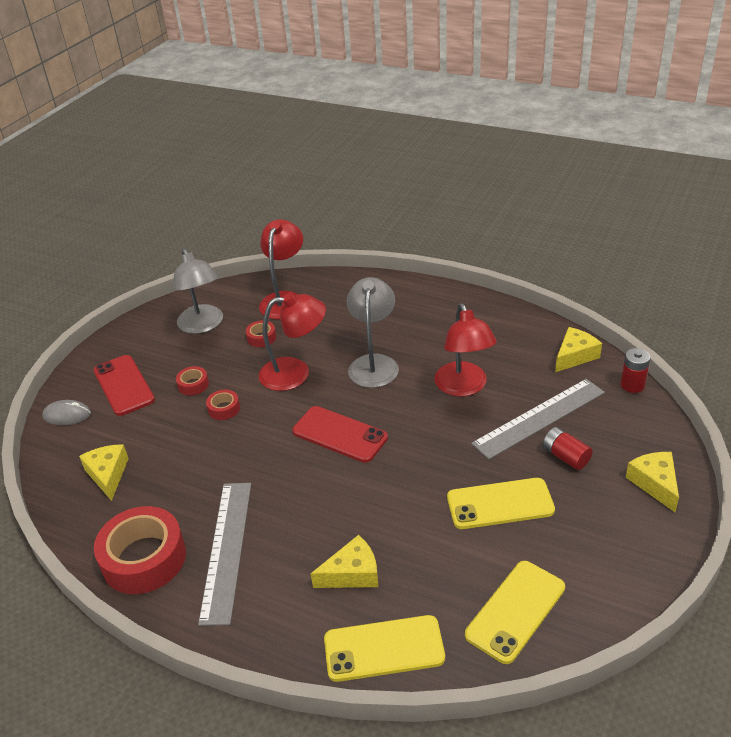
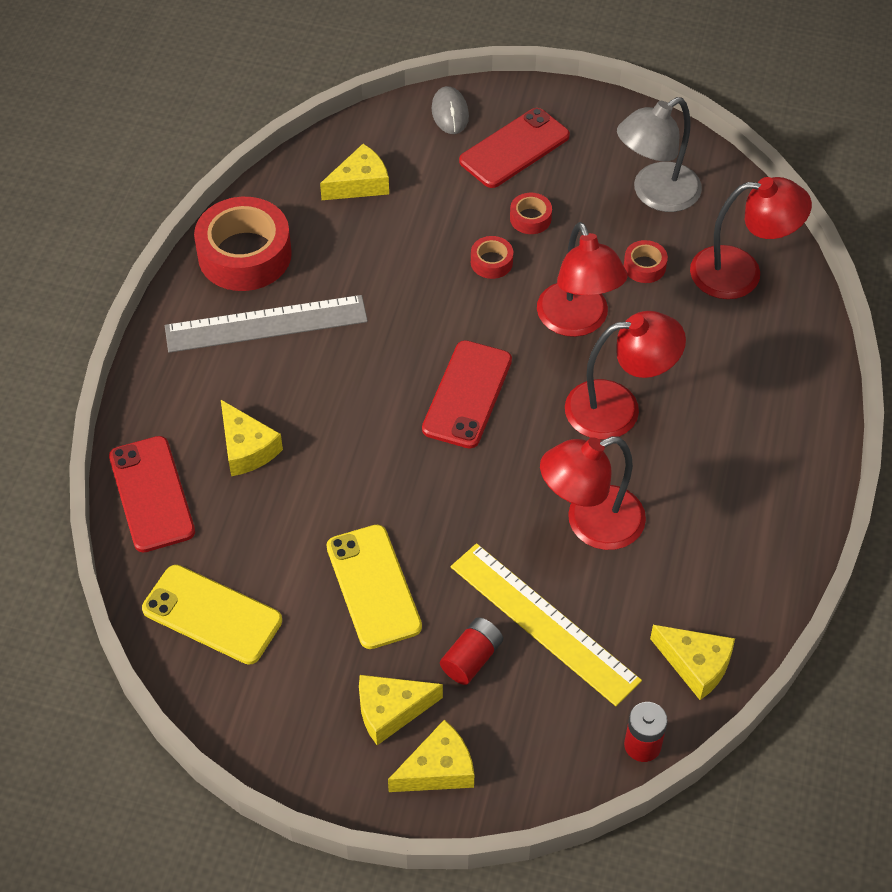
camera: 75 degrees right, 15 degrees up
yellow phone [324,615,445,682] -> red phone [109,436,195,552]
grey lamp [347,277,399,388] -> red lamp [565,311,686,440]
grey ruler [471,379,605,459] -> yellow ruler [451,543,642,706]
none -> yellow cheese [359,675,443,745]

